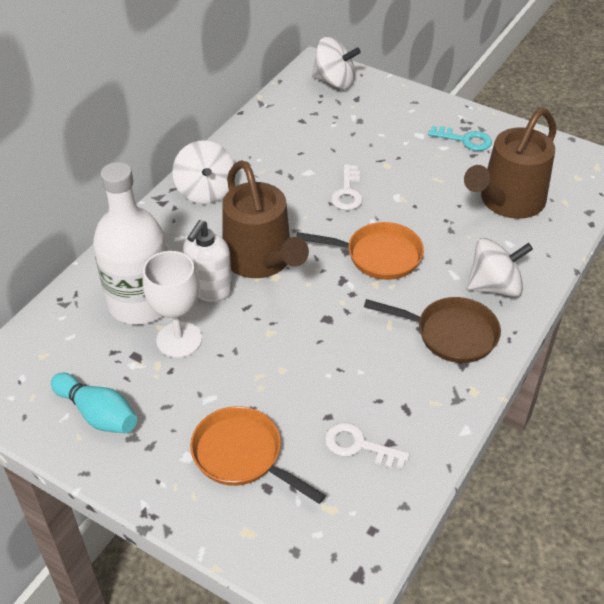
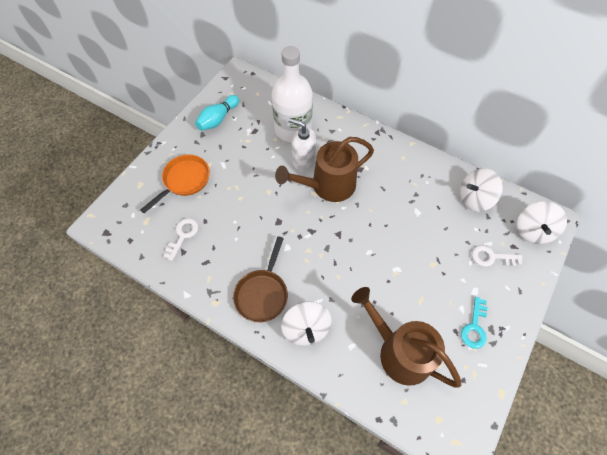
camera: 90 degrees right, 15 degrees up
white goblet [143,251,202,358] -> none
white spinning top [172,140,235,204] -> white spinning top moved to [460,168,503,212]
orange pan [296,222,424,280] -> none
white key [331,164,362,210] -> white key moved to [472,245,523,267]

